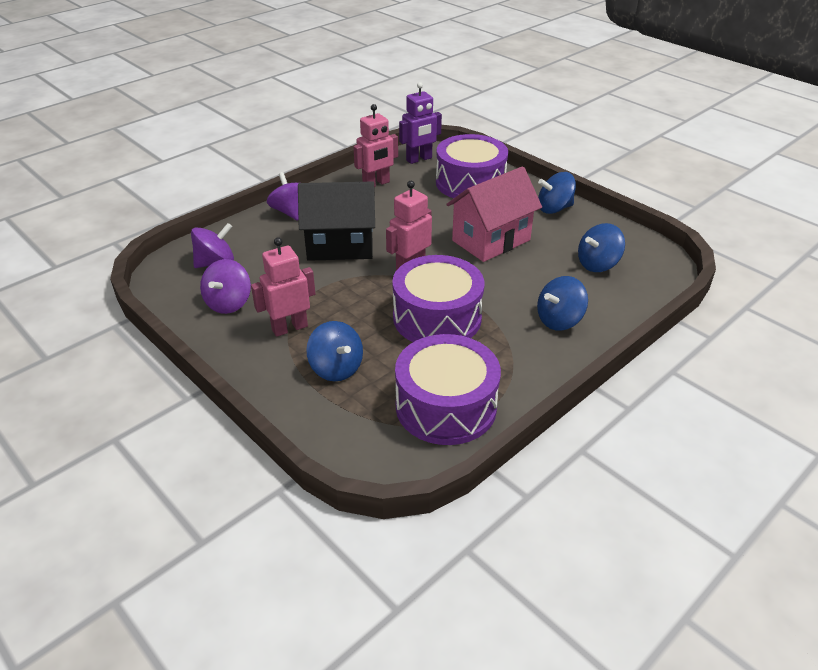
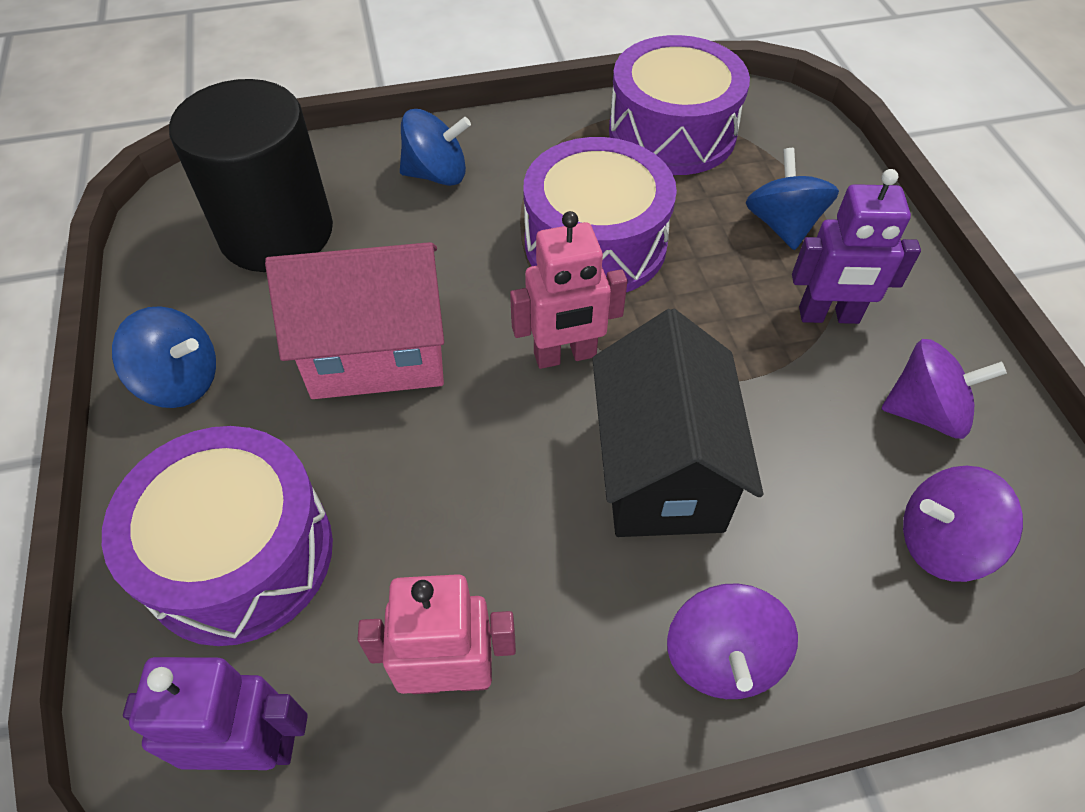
camera: 150 degrees left, 15 degrees up
purple spinning top [200,259,251,314] -> purple spinning top turned 45 degrees clockwise [881,339,1007,439]
pink robot [251,237,316,337] -> purple robot [792,169,921,324]
black house [298,181,375,261] -> black house turned 60 degrees clockwise [592,309,763,537]
blue spinning top [578,223,625,272] -> black cylinder [169,79,333,272]

